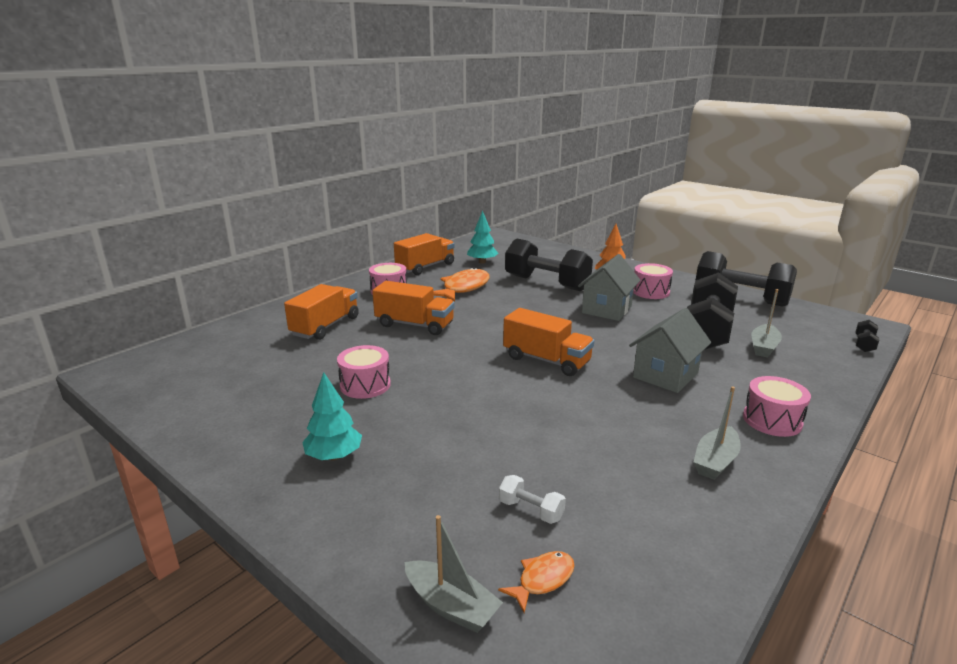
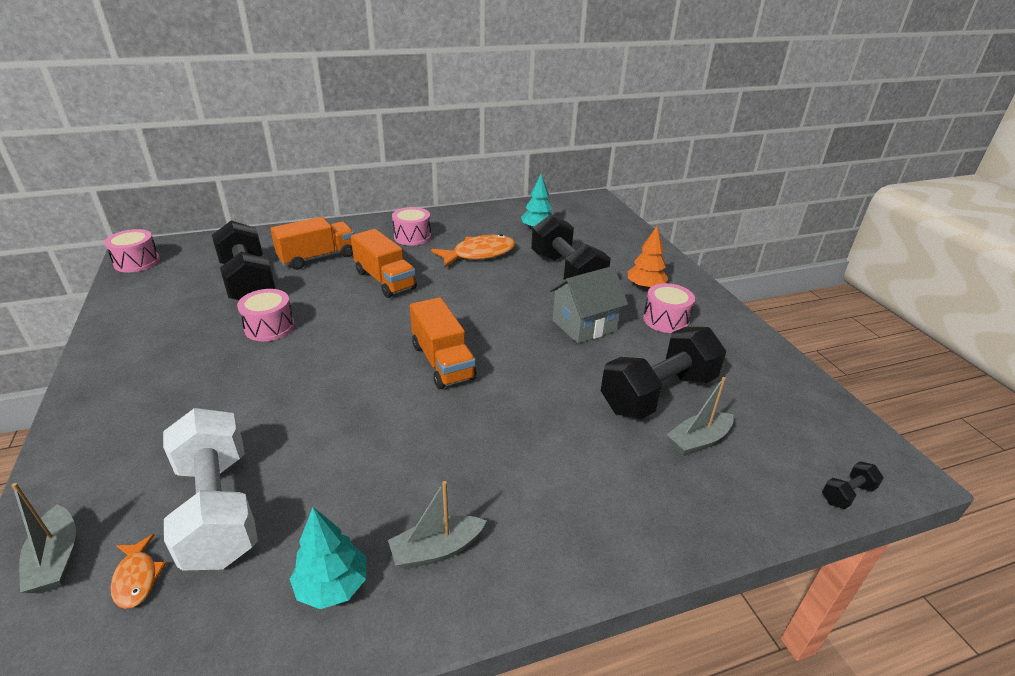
camera: 30 degrees right, 10 degrees up
turquoise tree [302,372,362,461] -> turquoise tree moved to [290,507,366,609]
orange truck [394,233,455,275] -> none
orange fish [498,551,575,613] -> orange fish turned 75 degrees clockwise [111,534,166,609]
white dumbbell [499,475,566,524] -> white dumbbell [163,408,258,570], size x2.48
grey house [629,308,711,393] -> none
black dumbbell [695,251,797,307] -> black dumbbell moved to [212,220,275,300]
pink drum [743,376,811,437] -> pink drum moved to [104,229,160,272]

